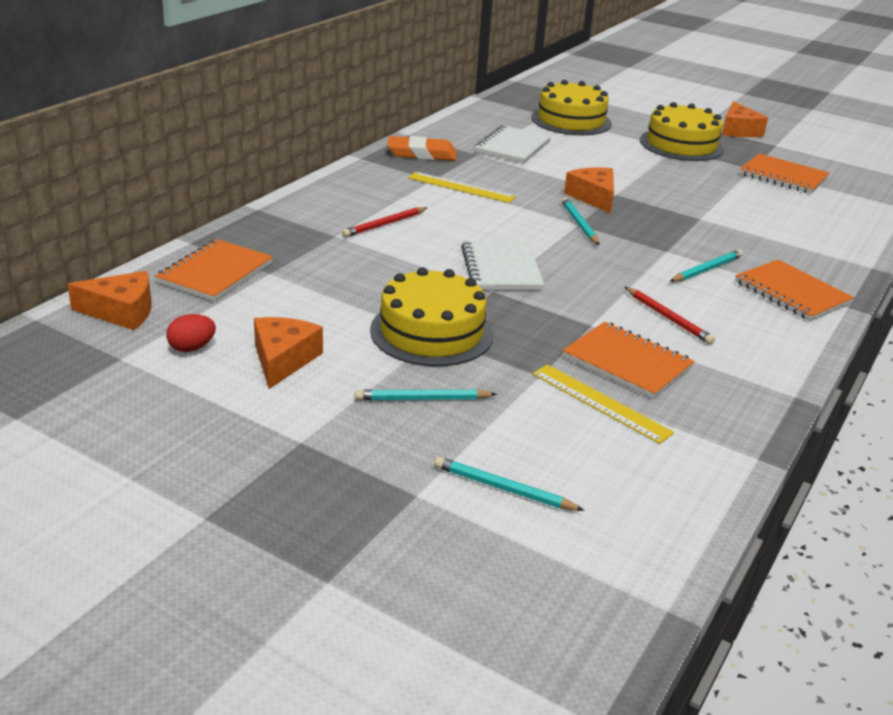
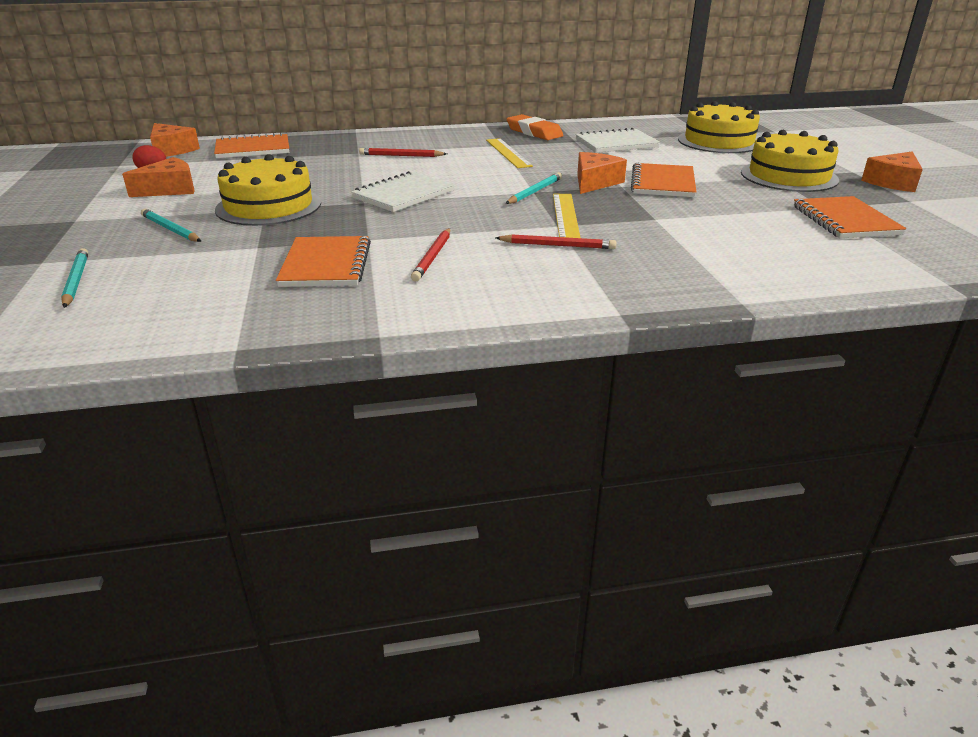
camera: 50 degrees right, 0 degrees up
yellow ruler [532,364,674,444] -> yellow ruler moved to [553,194,581,238]
turquoise pencil [670,249,743,282] -> red pencil [495,234,617,249]
orange notebook [735,260,854,321] -> orange notebook moved to [631,163,696,197]

